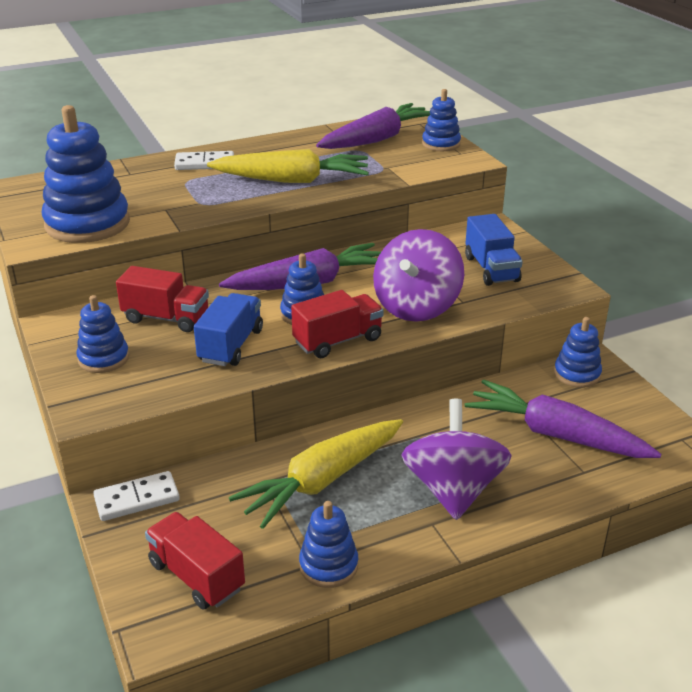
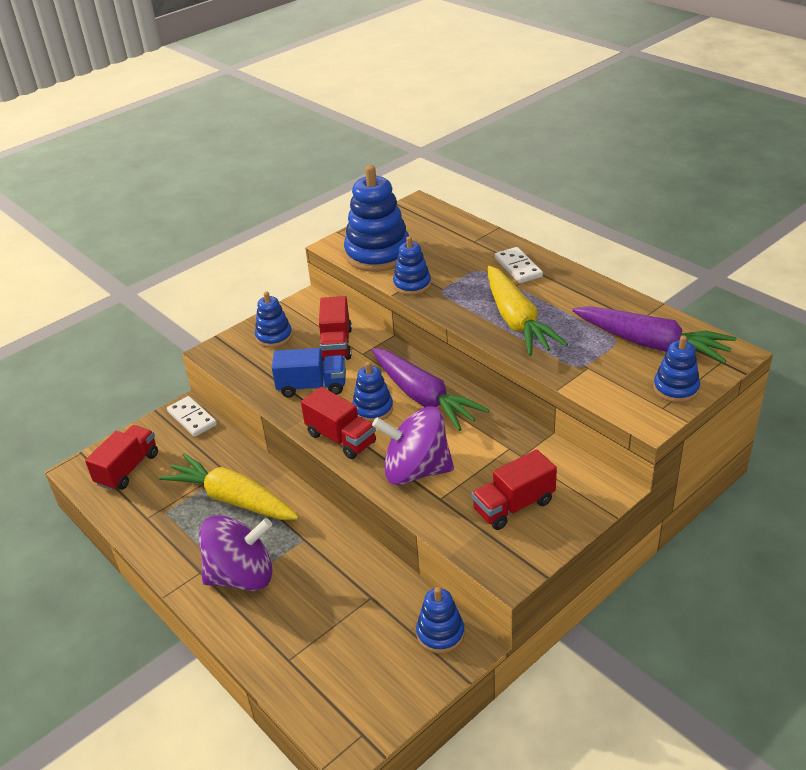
camera: 75 degrees right, 5 degrees up
blue stacking toy [299,501,358,588] -> blue stacking toy moved to [393,236,431,295]
blue truck [465,214,523,286] -> red truck [472,450,557,530]
purple carrot [465,379,662,458] -> none

